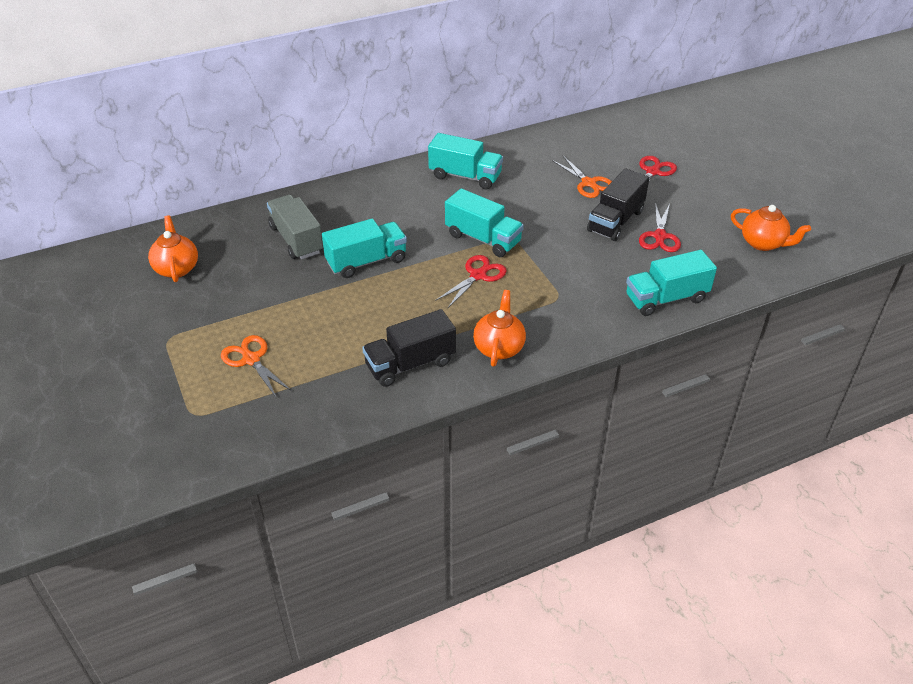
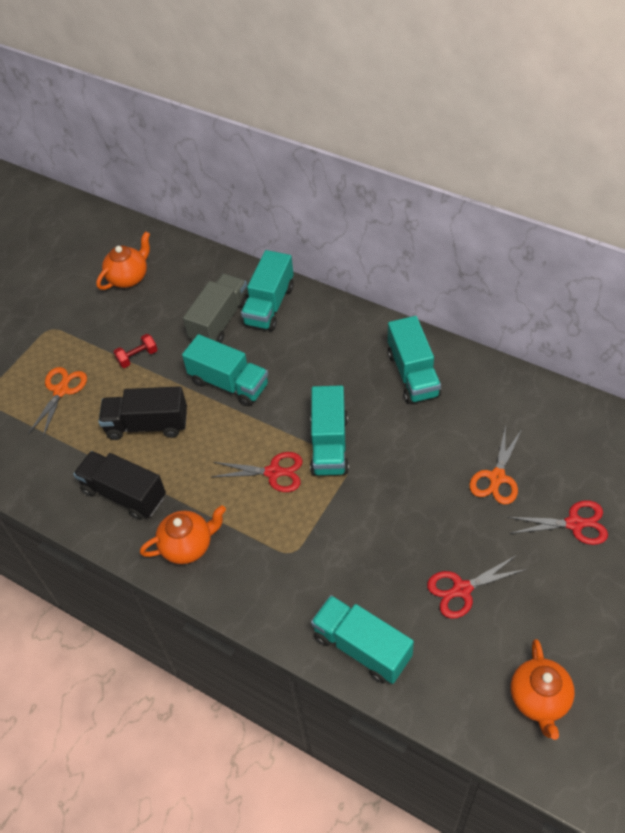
camera: 60 degrees right, 10 degrees up
black truck [587,168,649,241] -> black truck moved to [98,386,187,440]
none -> red dumbbell [113,334,158,368]
none -> turquoise truck [241,250,294,331]

